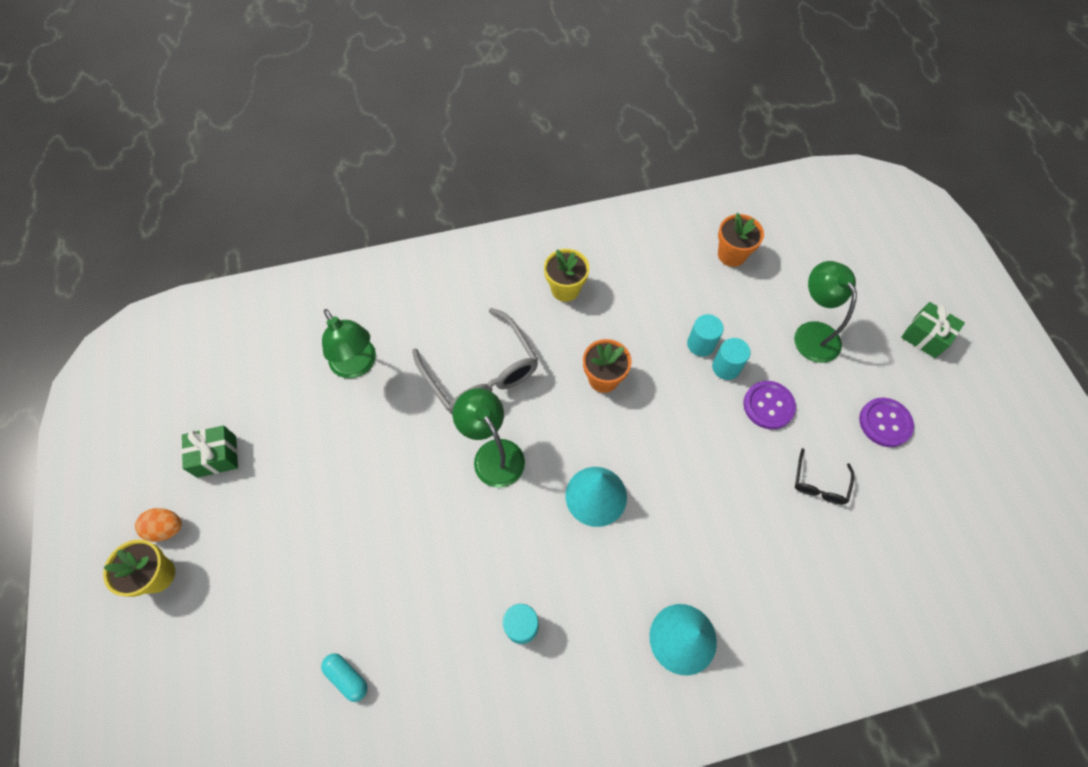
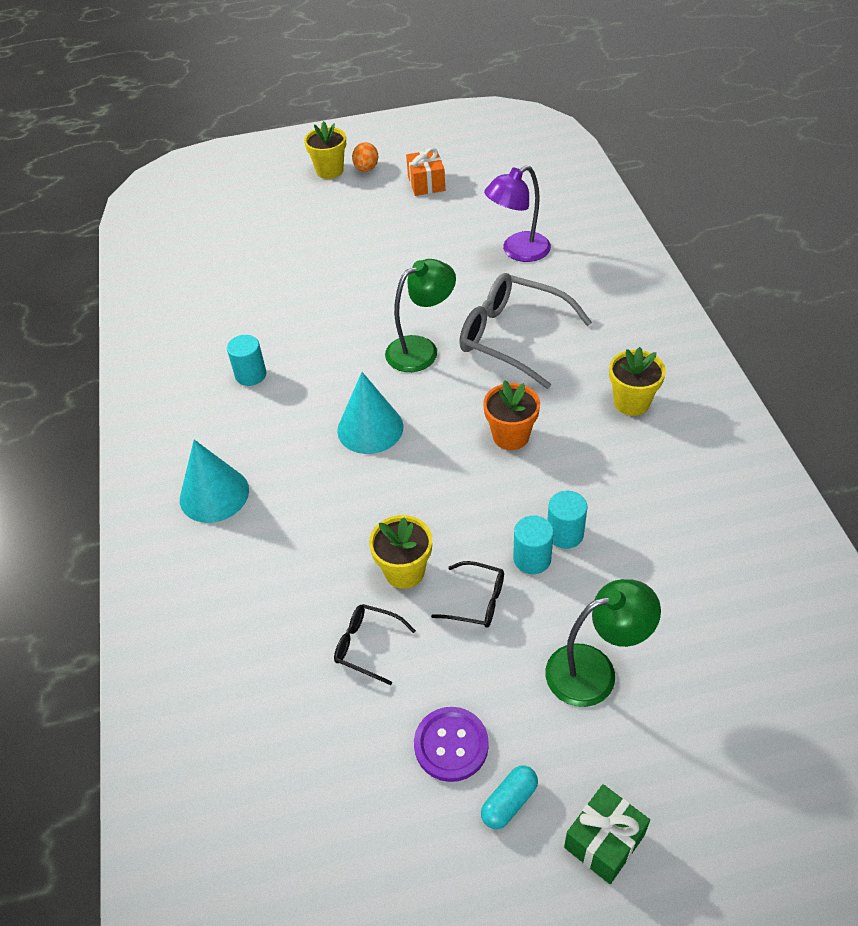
camera: 95 degrees right, 15 degrees down
green gift [181,425,238,478] -> orange gift [406,148,445,196]
turquoise capsule [321,653,368,702] -> turquoise capsule moved to [481,766,538,829]
green lamp [322,309,376,378] -> purple lamp [484,165,551,262]
grey glasses [412,308,538,415] -> grey glasses turned 60 degrees clockwise [459,273,592,389]
orange flower pot [718,213,764,267] -> none
purple button [743,381,796,429] -> black glasses [431,561,504,628]
none -> yellow flower pot [369,515,432,589]

